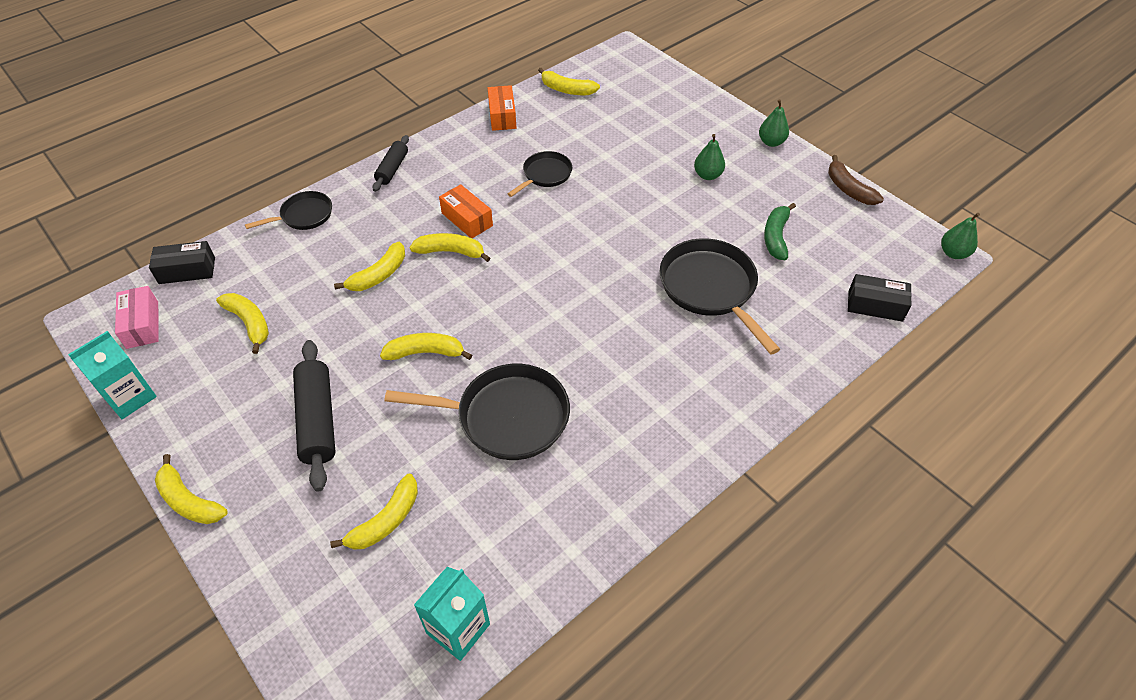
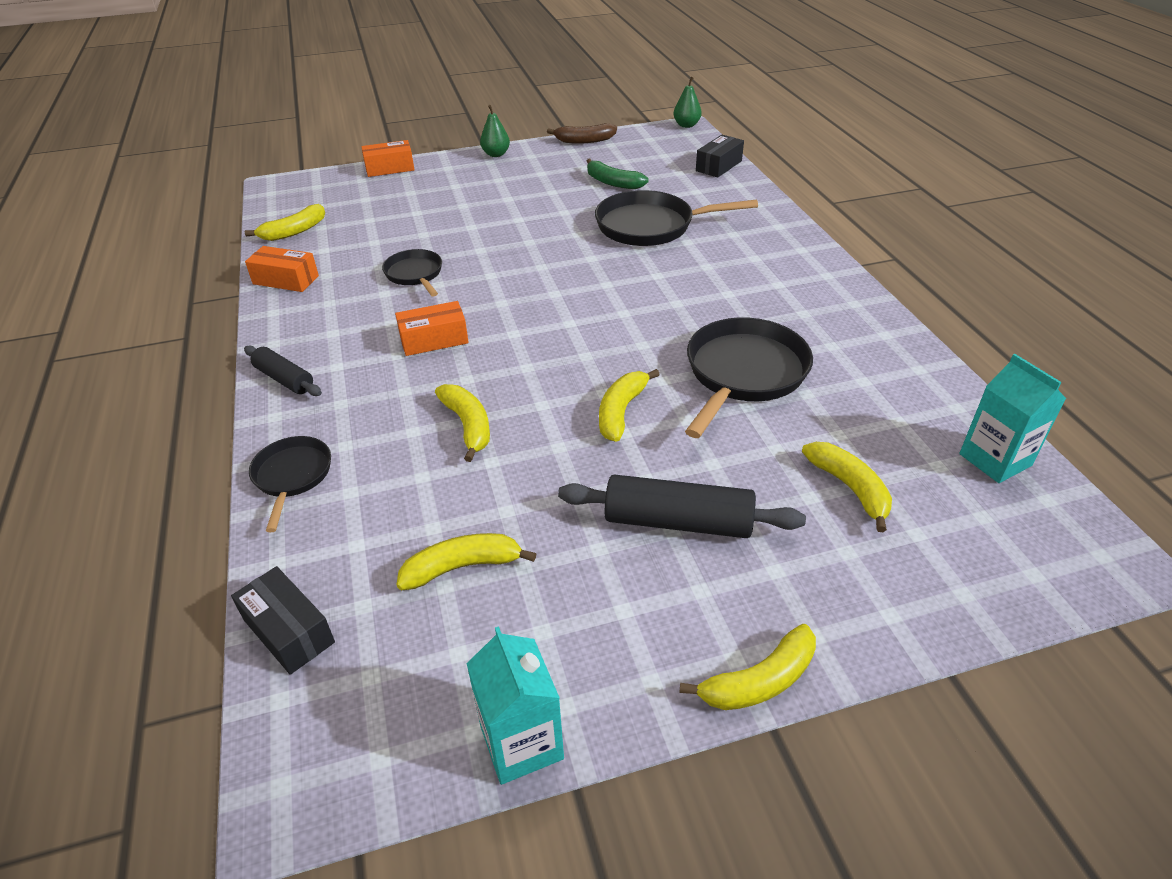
camera: 65 degrees left, 10 degrees down
pink box [115,286,159,349] -> none
black box [149,241,215,284] -> black box turned 60 degrees counterclockwise [231,566,335,675]
yellow banana [410,233,490,262] -> none
green pear [694,134,725,180] -> none
none -> orange box [361,140,414,177]

